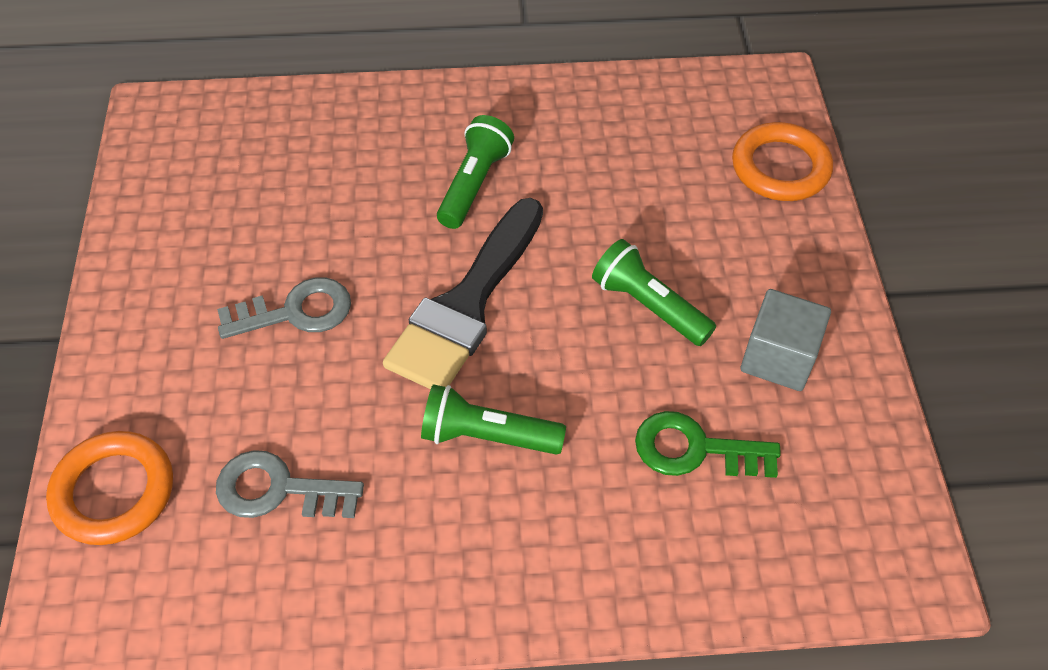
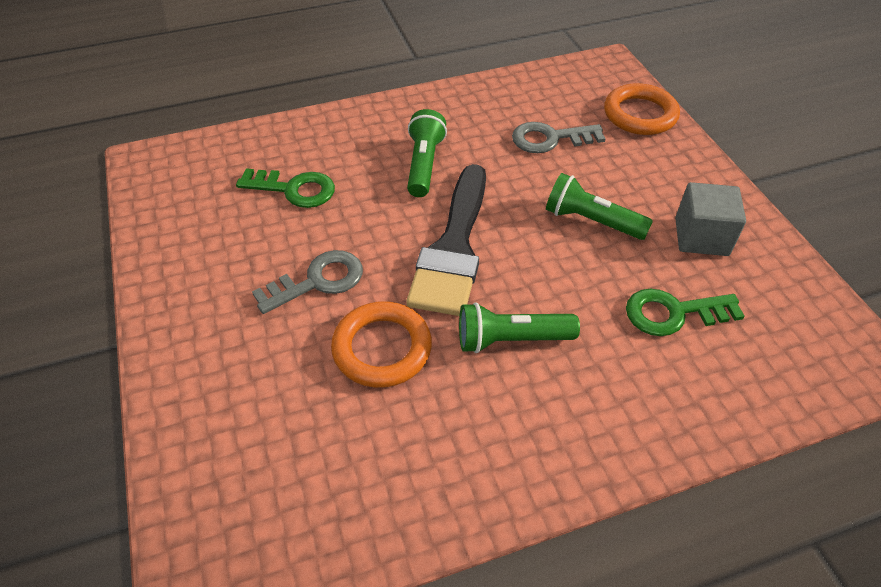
camera: 15 degrees left, 5 degrees down
orange ring [46,431,173,545] -> orange ring moved to [331,301,432,388]
grey key [216,450,364,518] -> grey key moved to [512,122,606,153]
none -> green key [236,168,335,208]

